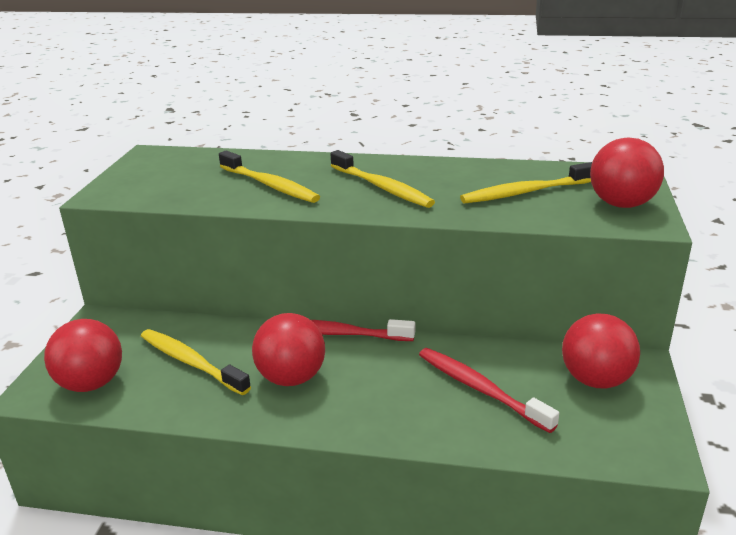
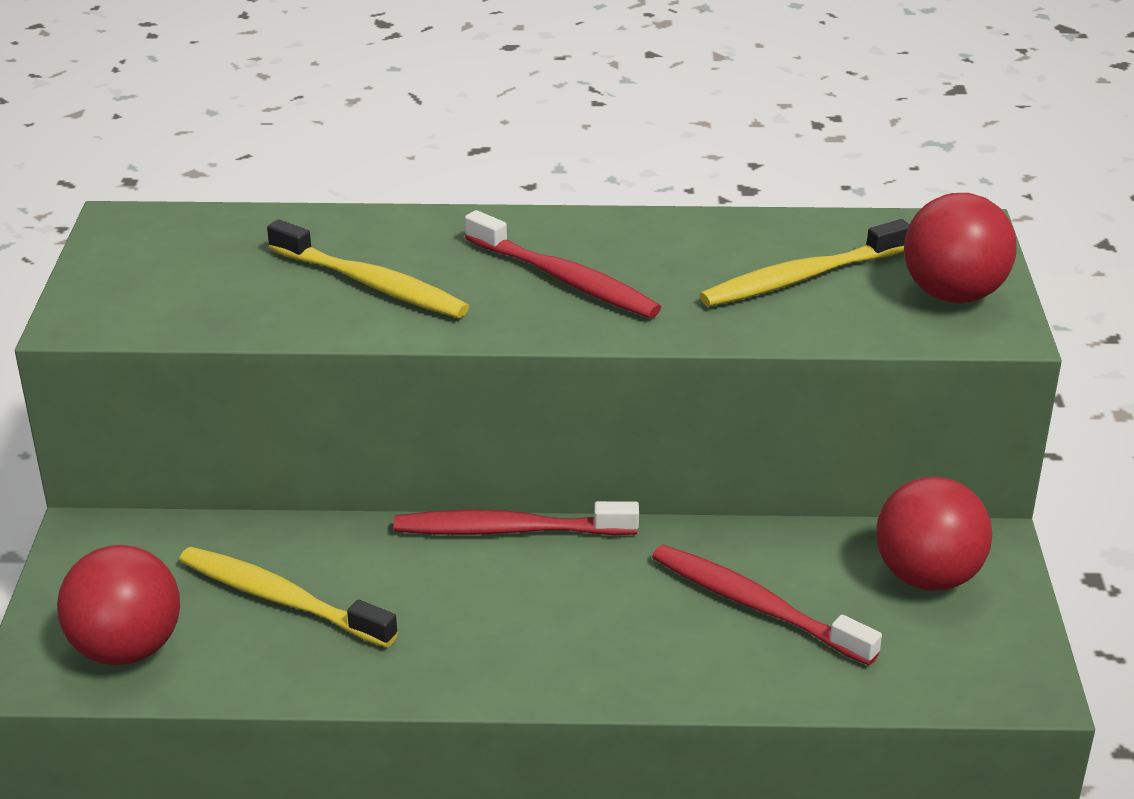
camera: 10 degrees left, 5 degrees up
red ball [252,313,325,386] -> none
yellow toothbrush [331,150,435,208] -> red toothbrush [465,210,661,318]

